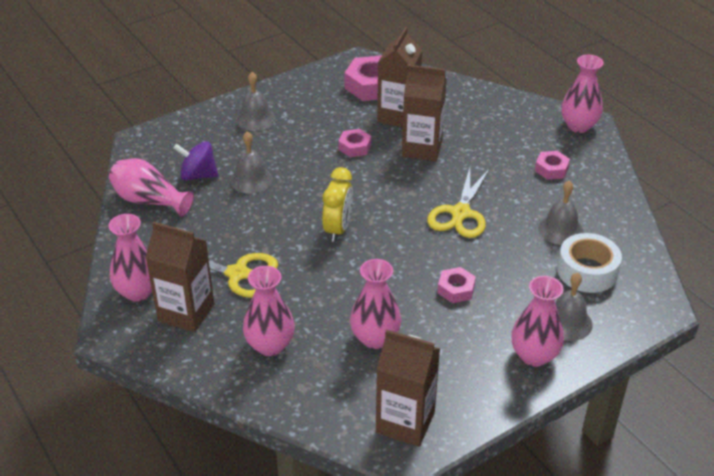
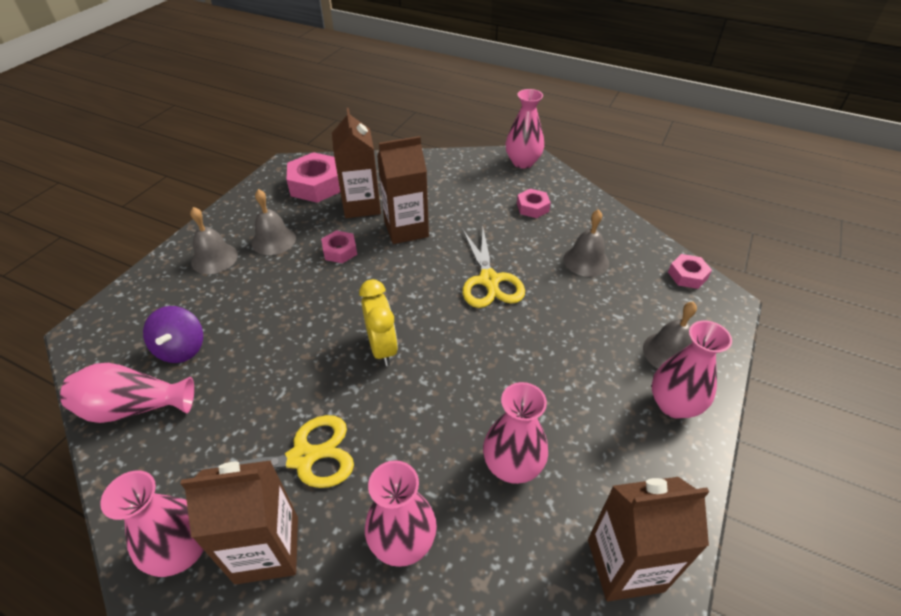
camera: 30 degrees left, 5 degrees up
purple spinning top [174,141,218,180] -> purple spinning top turned 75 degrees counterclockwise [143,306,203,363]
grey bell [230,131,273,194] -> grey bell moved to [252,189,296,255]
pink nut [437,267,476,303] -> pink nut moved to [668,254,712,289]
white tape [557,233,622,293] -> none

